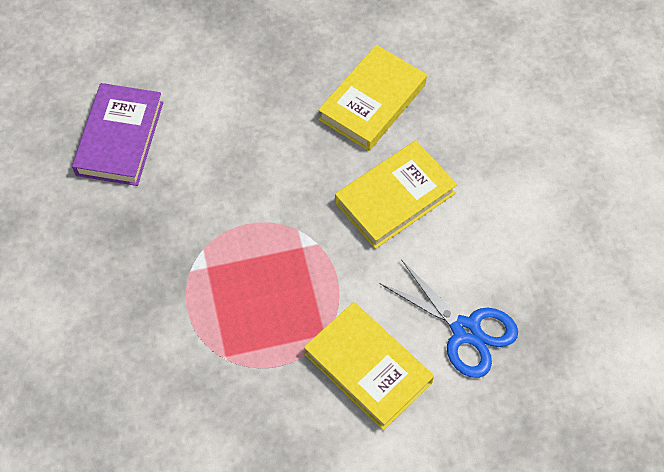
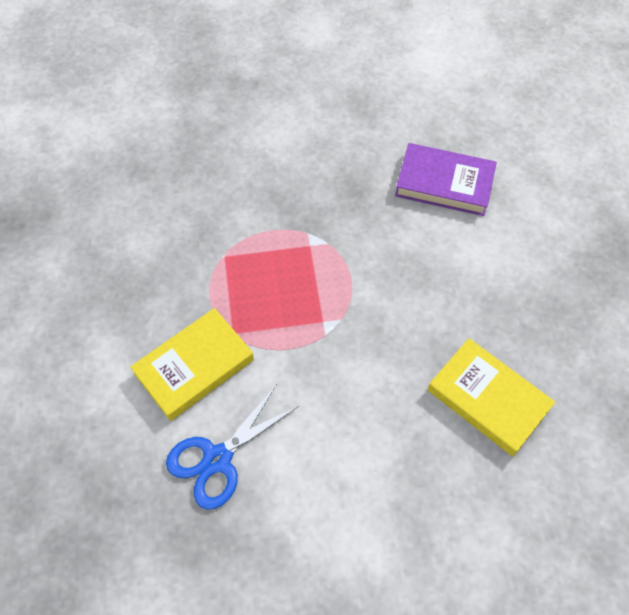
camera: 95 degrees right, 0 degrees up
yellow book [335,140,457,249] -> none

